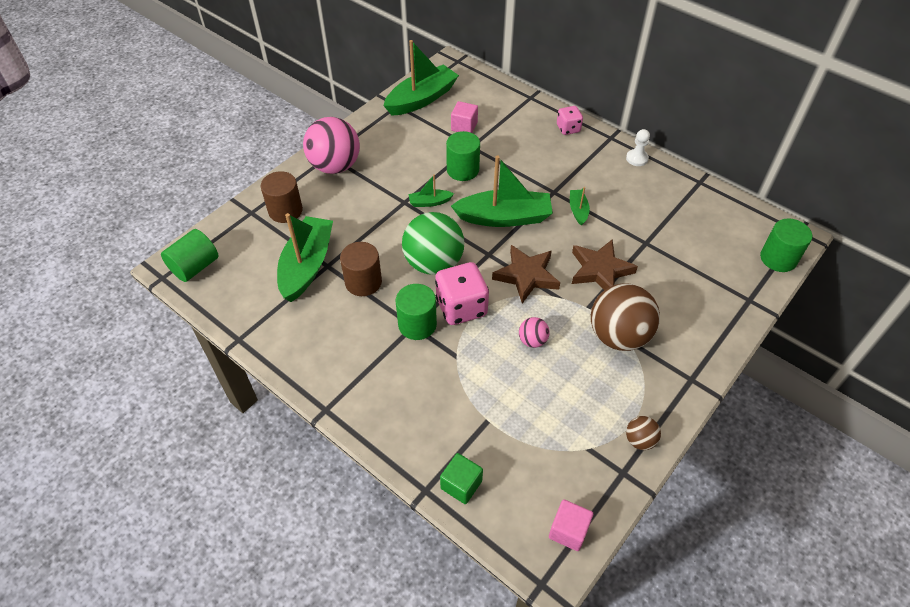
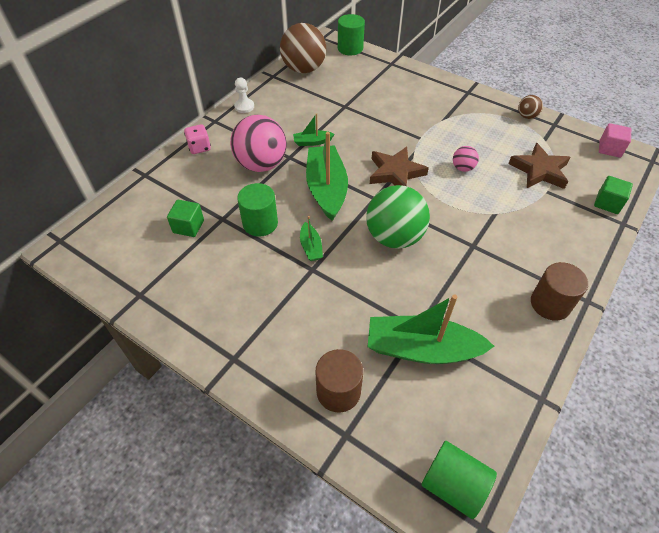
camera: 95 degrees left, 0 degrees up
pink ball [303,117,360,174] -> pink ball moved to [230,115,287,172]
brown cylinder [340,242,382,296] -> brown cylinder moved to [531,262,588,321]
green boat [383,40,459,116] -> none
green cylinder [396,284,437,340] -> none
pink dice [435,262,489,325] -> none
pink cube [451,101,478,133] -> green cube [167,200,204,237]
brown star [572,239,638,290] -> brown star moved to [508,143,571,189]
brown ball [591,283,660,351] -> brown ball moved to [280,23,326,73]

